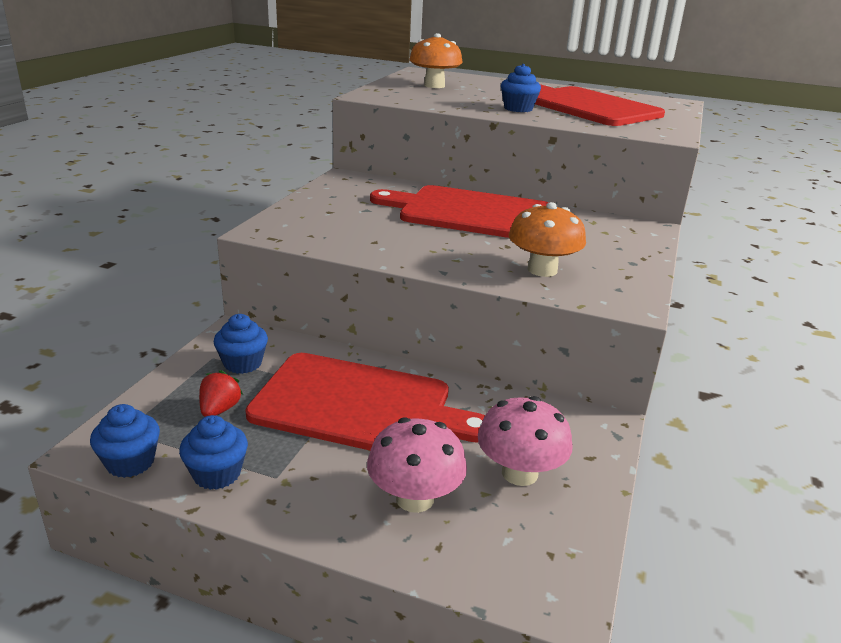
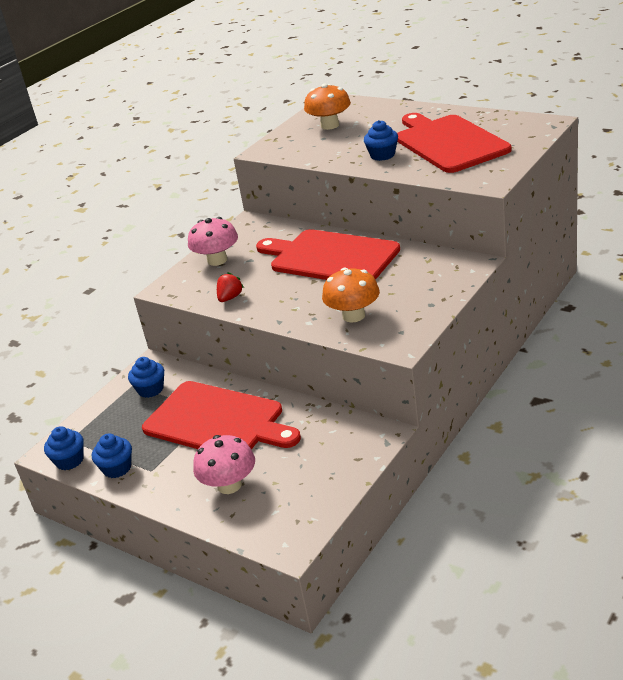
camera: 20 degrees right, 5 degrees up
red strawberry [199,370,243,417] -> red strawberry moved to [217,272,244,302]
pink mushroom [478,396,573,486] -> pink mushroom moved to [188,217,238,266]

